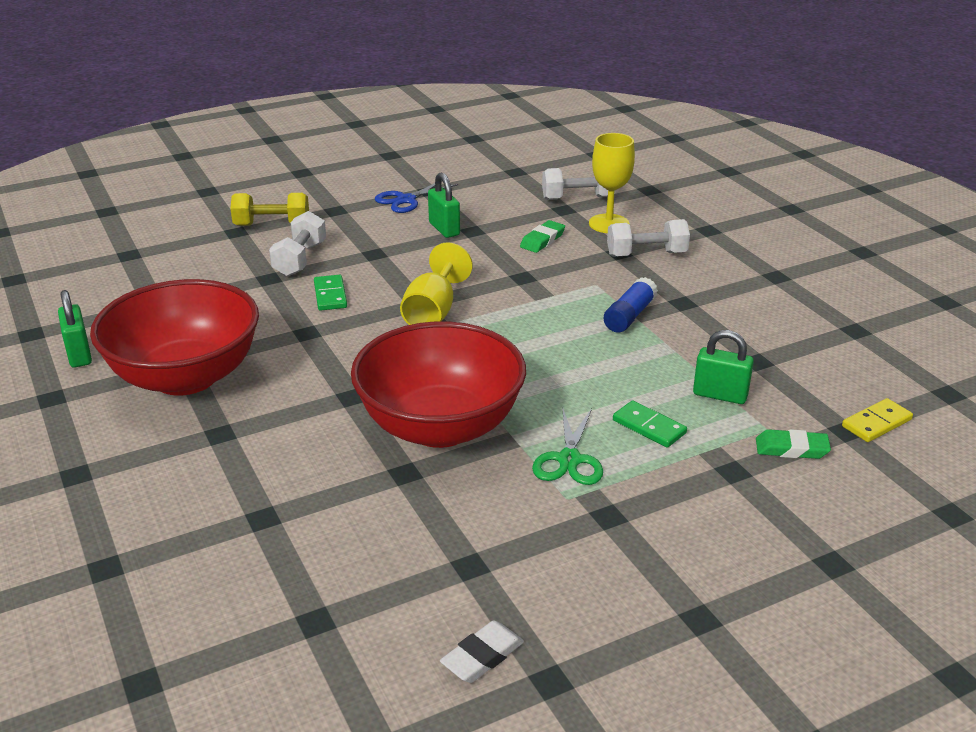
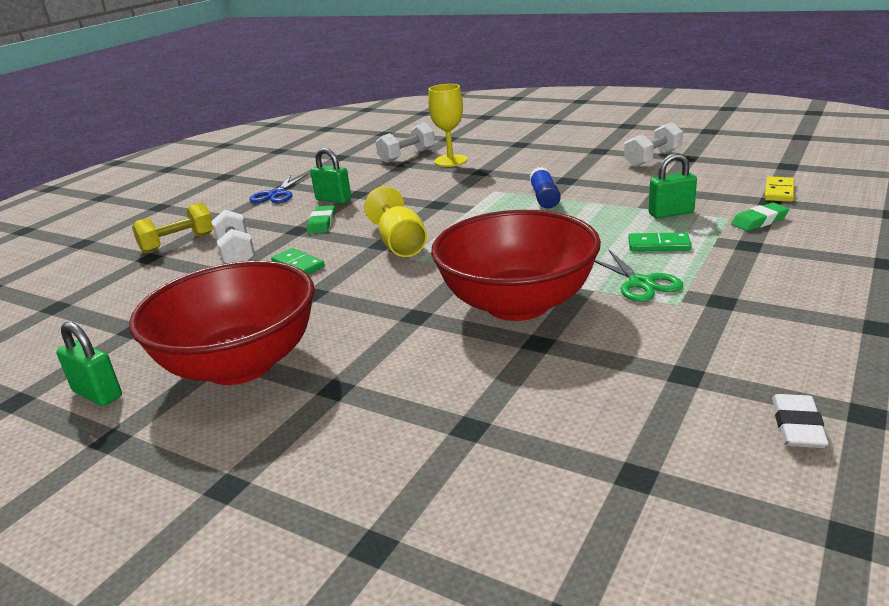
camera: 30 degrees left, 5 degrees down
green eraser [520,220,565,253] -> green eraser moved to [307,205,335,233]
white dumbbell [607,219,690,257] -> white dumbbell moved to [624,122,683,167]

